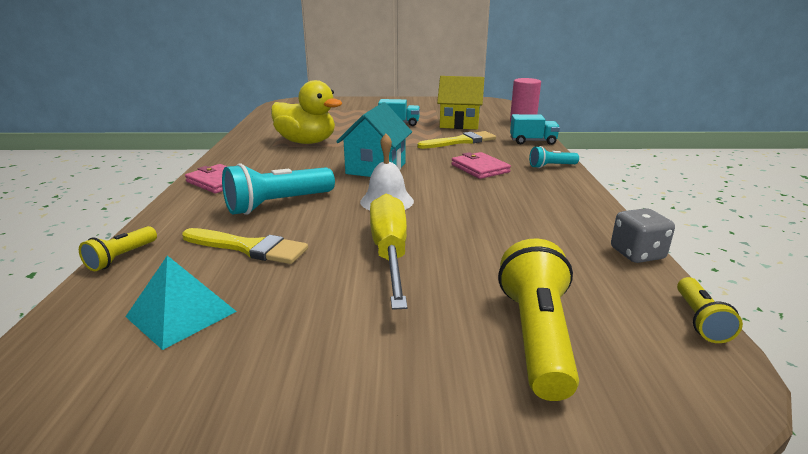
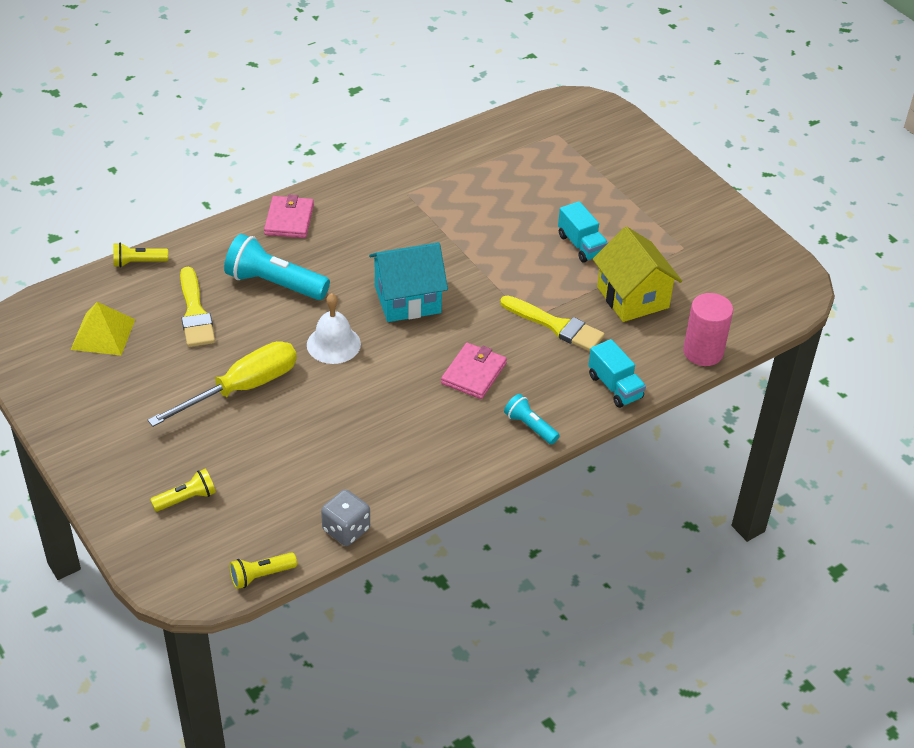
camera: 55 degrees right, 20 degrees up
turquoise pyramid [125,255,237,350] -> yellow pyramid [71,302,135,355]
yellow duck [271,80,342,144] -> none
yellow flashlight [498,238,579,401] -> yellow flashlight [150,469,216,512], size x0.54

